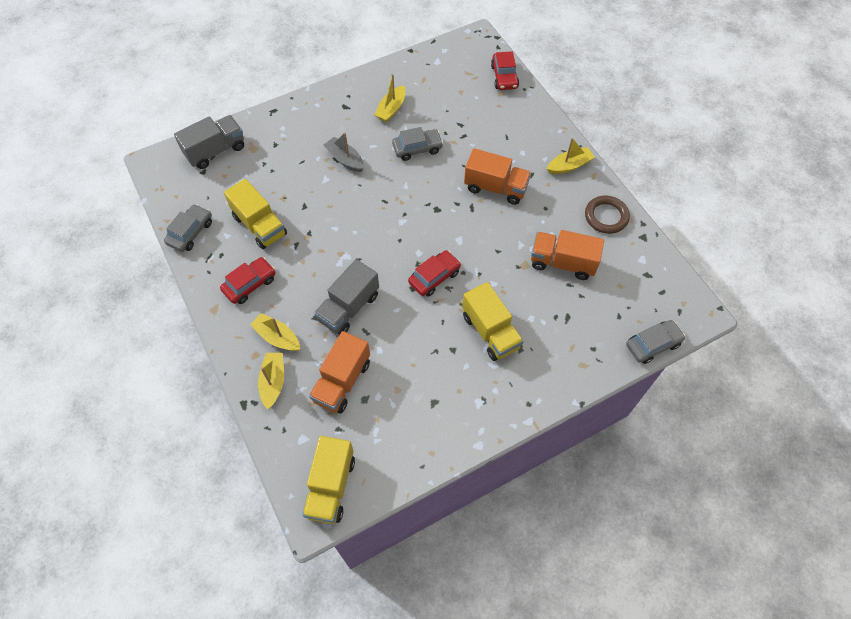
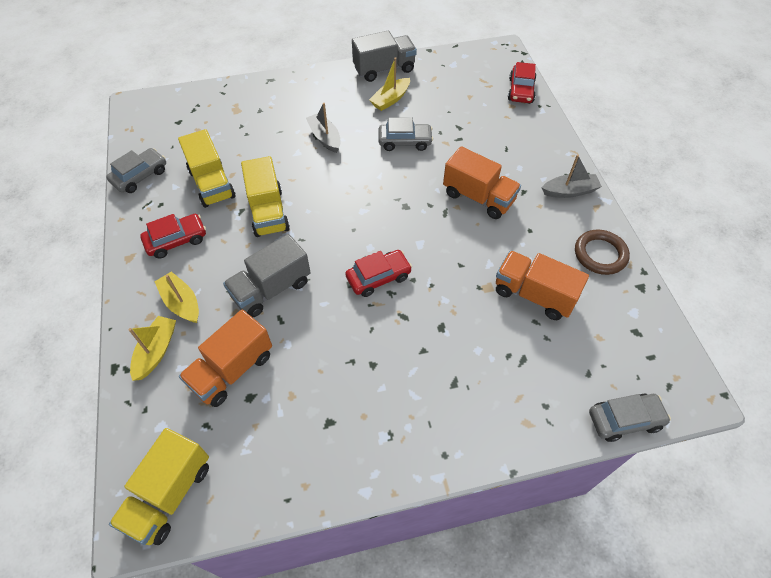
camera: 15 degrees right, 5 degrees down
grey truck [174,115,244,169] -> grey truck moved to [352,31,417,82]
yellow truck [462,282,524,361] -> yellow truck moved to [241,156,290,237]
yellow boat [547,138,595,174] -> grey boat [542,154,602,198]

